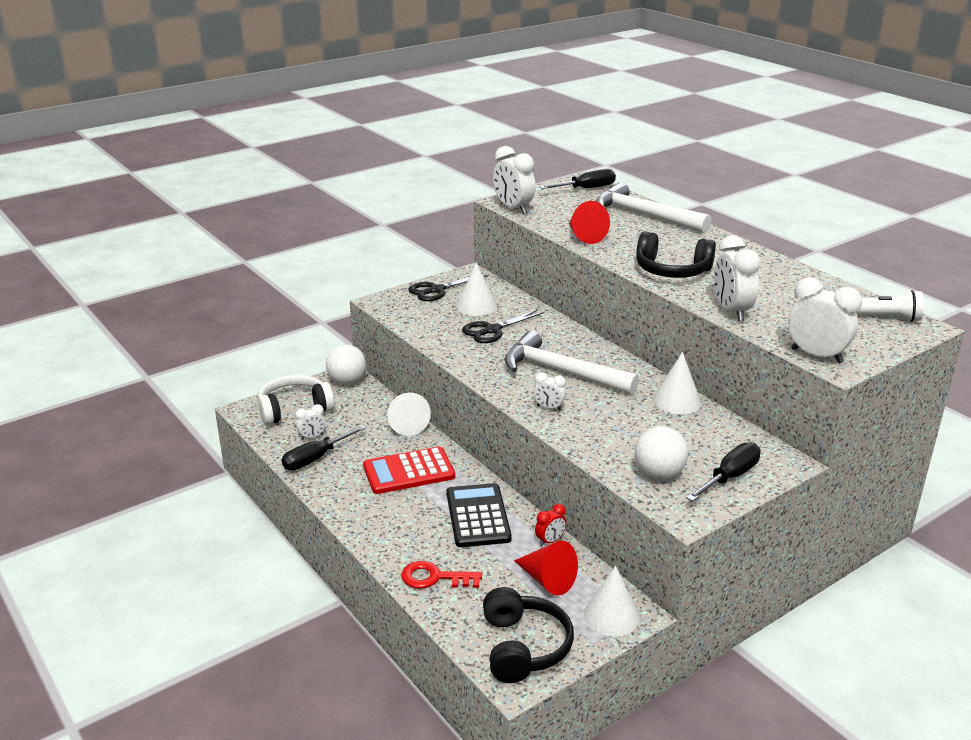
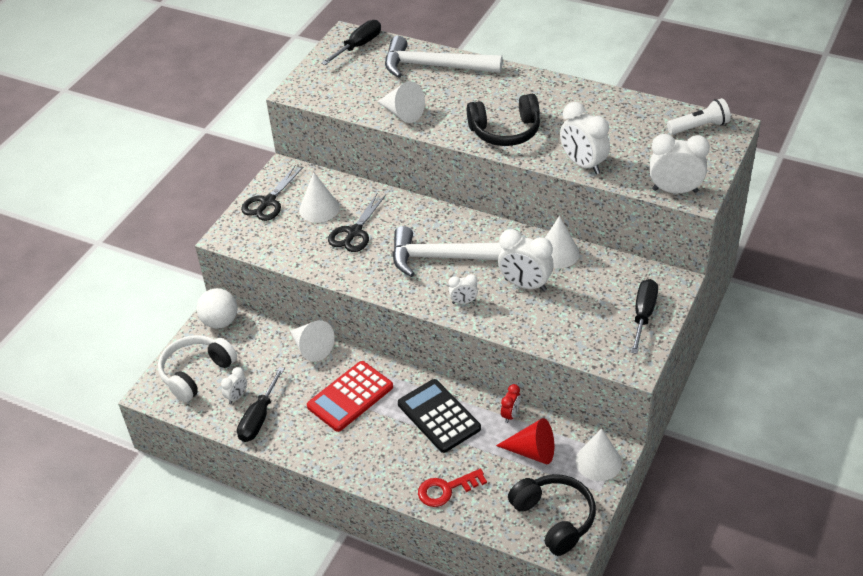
camera: 25 degrees left, 15 degrees up
white clock [493,146,536,214] -> white clock moved to [498,229,554,291]
red cone [569,201,610,244] -> white cone [377,81,425,123]
white ball [635,426,688,479] -> none

